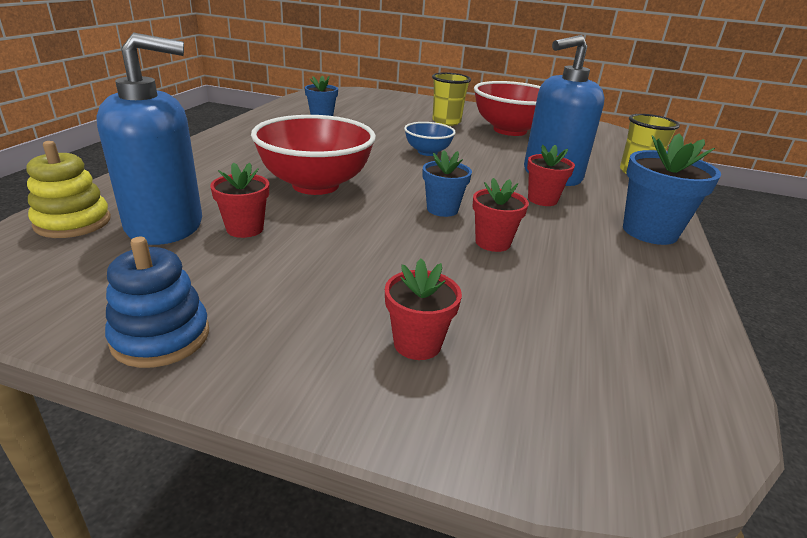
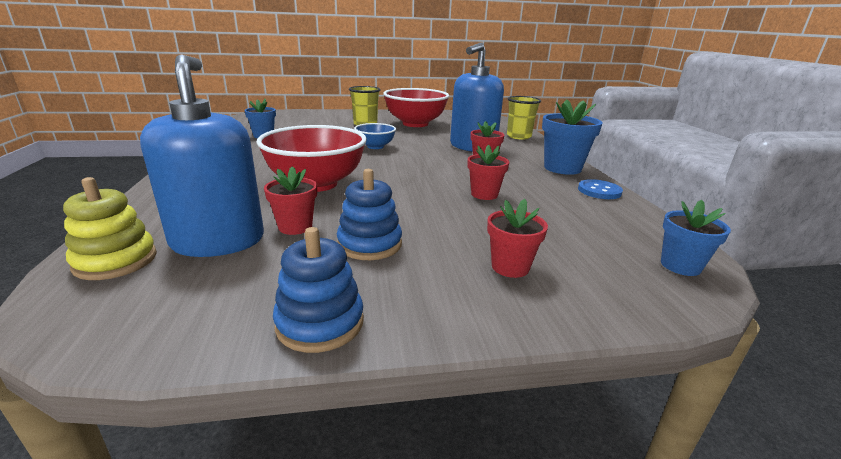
camera: 25 degrees left, 5 degrees down
blue soap dispenser [96,32,202,245] -> blue soap dispenser turned 60 degrees counterclockwise [140,54,264,257]
blue flower pot [423,150,472,217] -> blue flower pot moved to [661,200,731,276]
none -> blue stacking toy [337,169,402,260]
none -> blue button [578,179,623,199]

